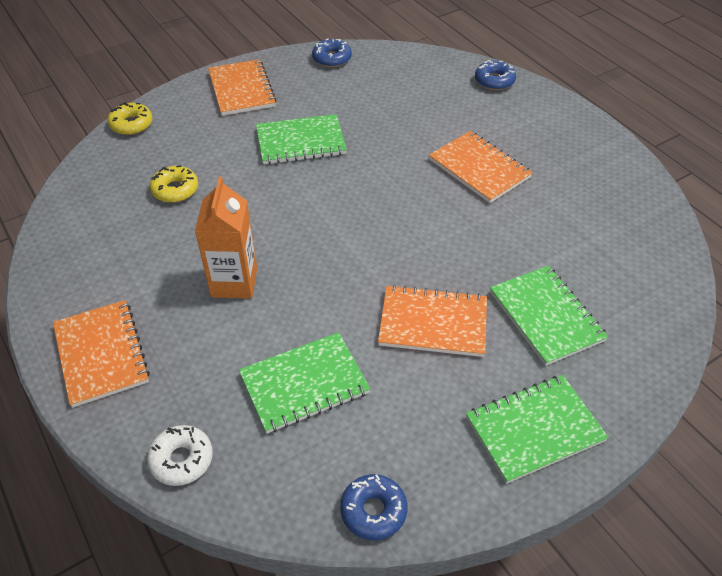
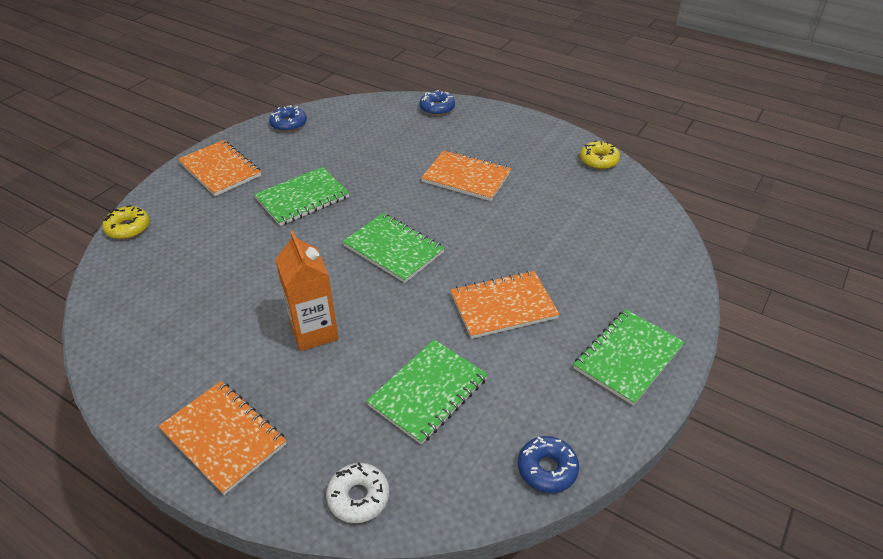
camera: 25 degrees left, 5 degrees down
yellow donut [150,165,198,203] -> yellow donut moved to [580,140,620,169]
green notebook [490,266,608,366] -> green notebook moved to [342,213,444,283]

